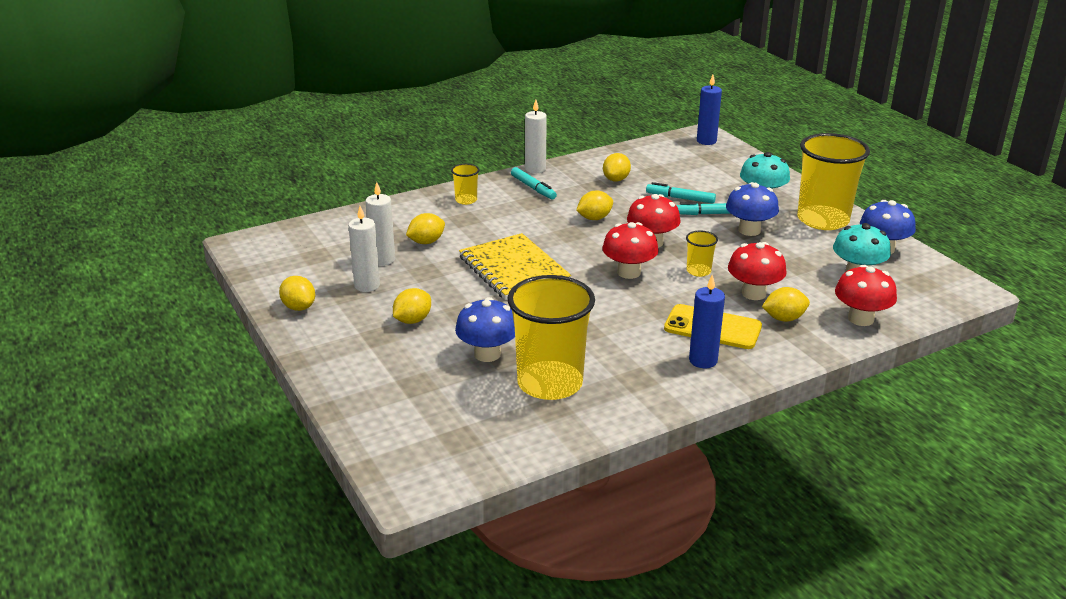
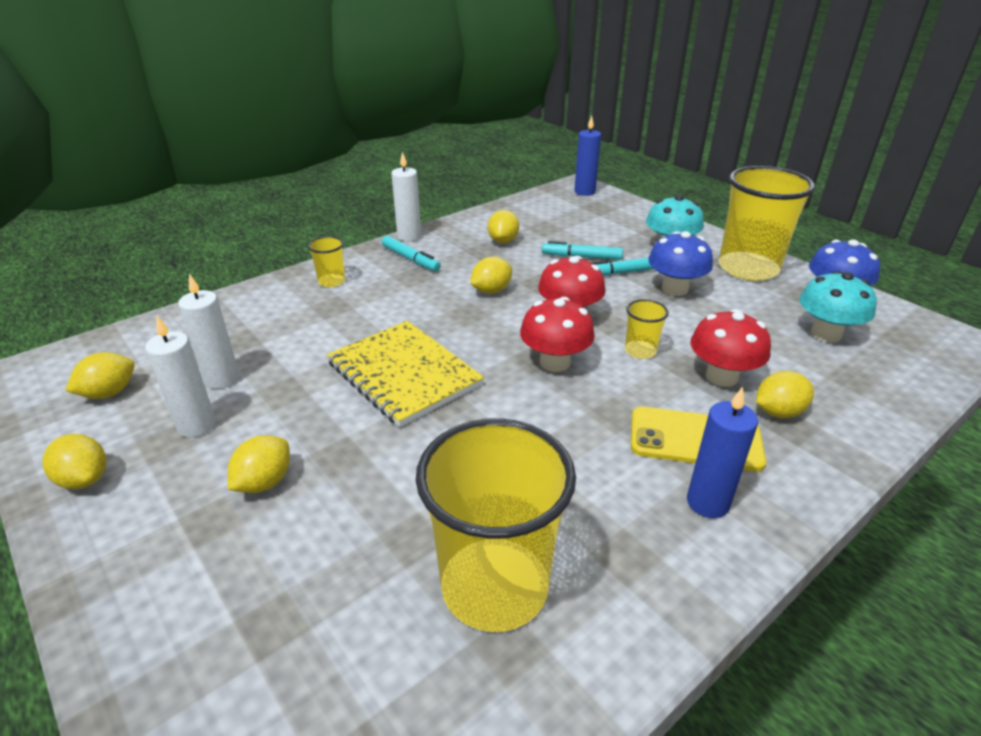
camera: 10 degrees left, 5 degrees up
yellow lemon [406,213,445,244] -> yellow lemon moved to [65,352,135,399]
blue mushroom [455,297,515,362] -> none
red mushroom [835,265,897,326] -> none

